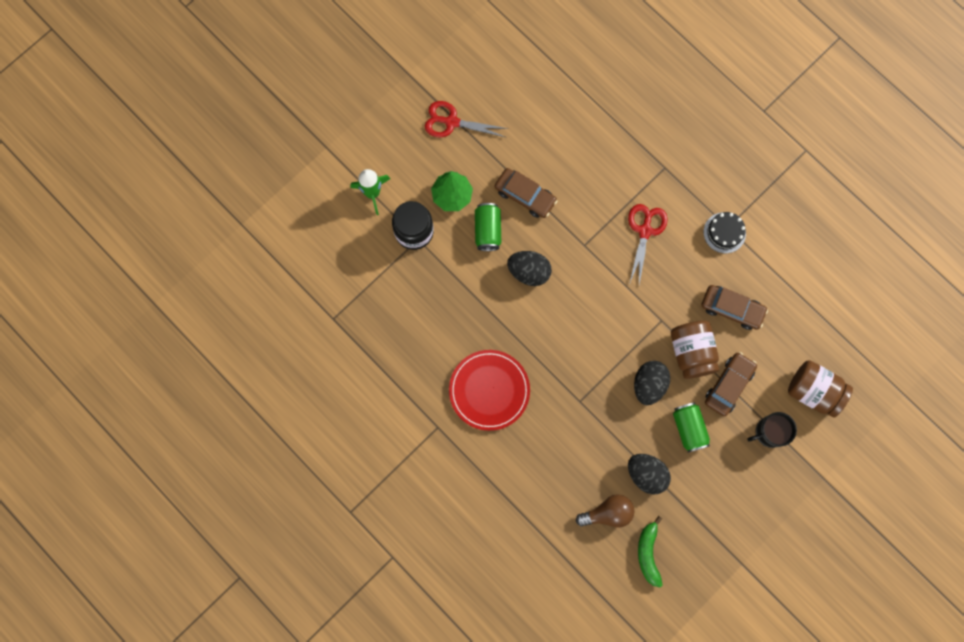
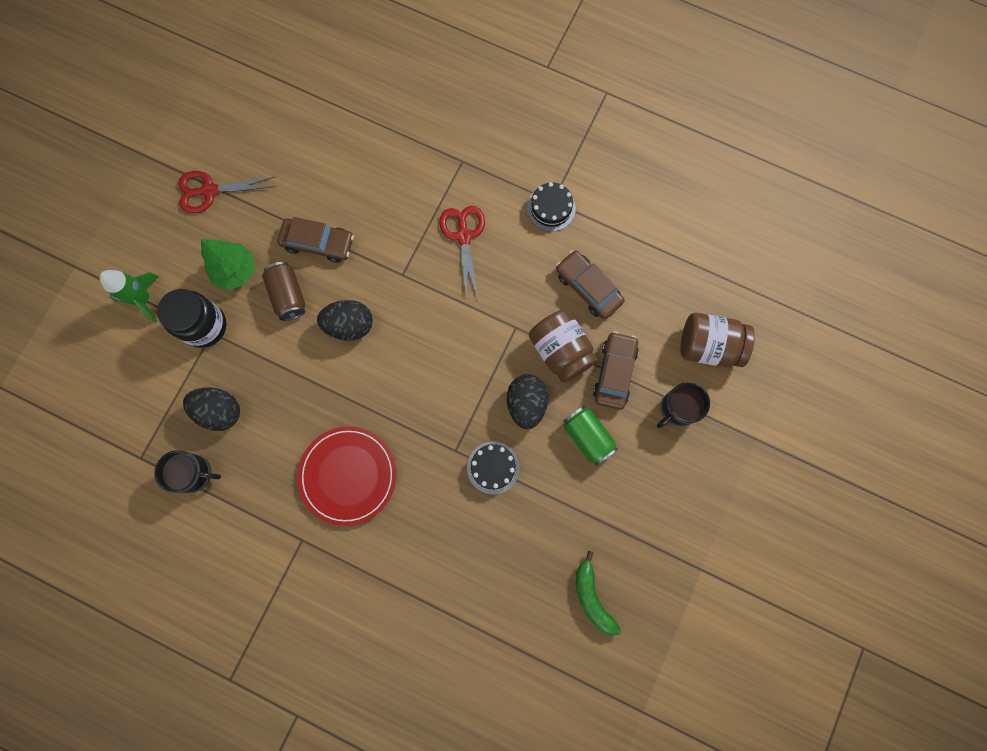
camera: 20 degrees left, 0 degrees up
green can [475,203,501,251] -> brown can [262,262,305,321]
brown light bulb [576,494,635,528] -> none
black egg [628,454,671,495] -> black egg moved to [183,388,240,431]
brown car [701,285,768,330] -> brown car turned 135 degrees counterclockwise [556,250,625,319]
none -> black mug [154,450,221,493]
none -> black cake [467,441,520,494]

